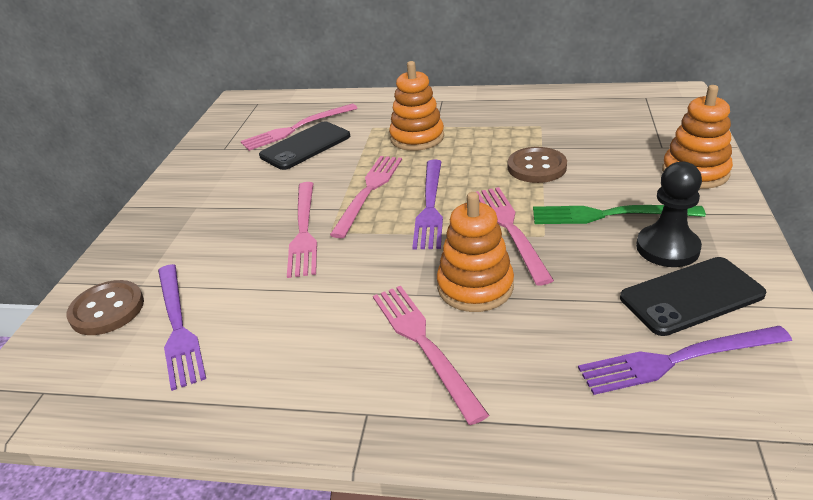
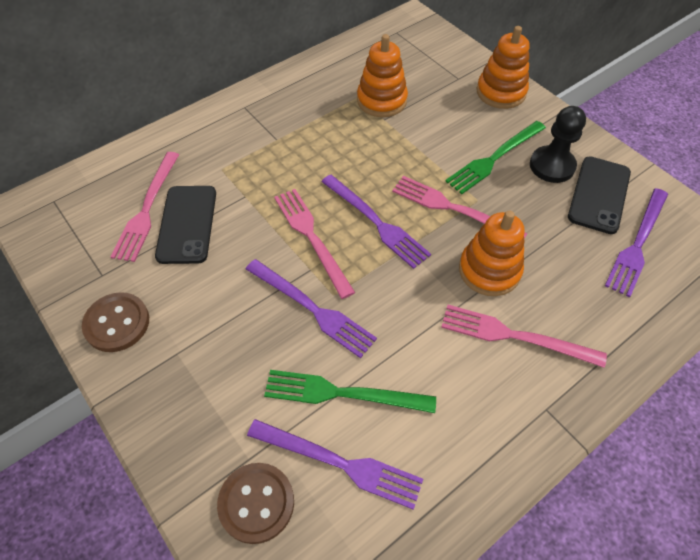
camera: 50 degrees left, 20 degrees up
pink fork [287,182,317,278] -> purple fork [246,259,377,358]
orange stacking toy [389,61,444,151] -> orange stacking toy moved to [357,34,408,117]
brown button [508,147,567,183] -> brown button moved to [82,292,149,352]
none -> green fork [264,370,436,413]

